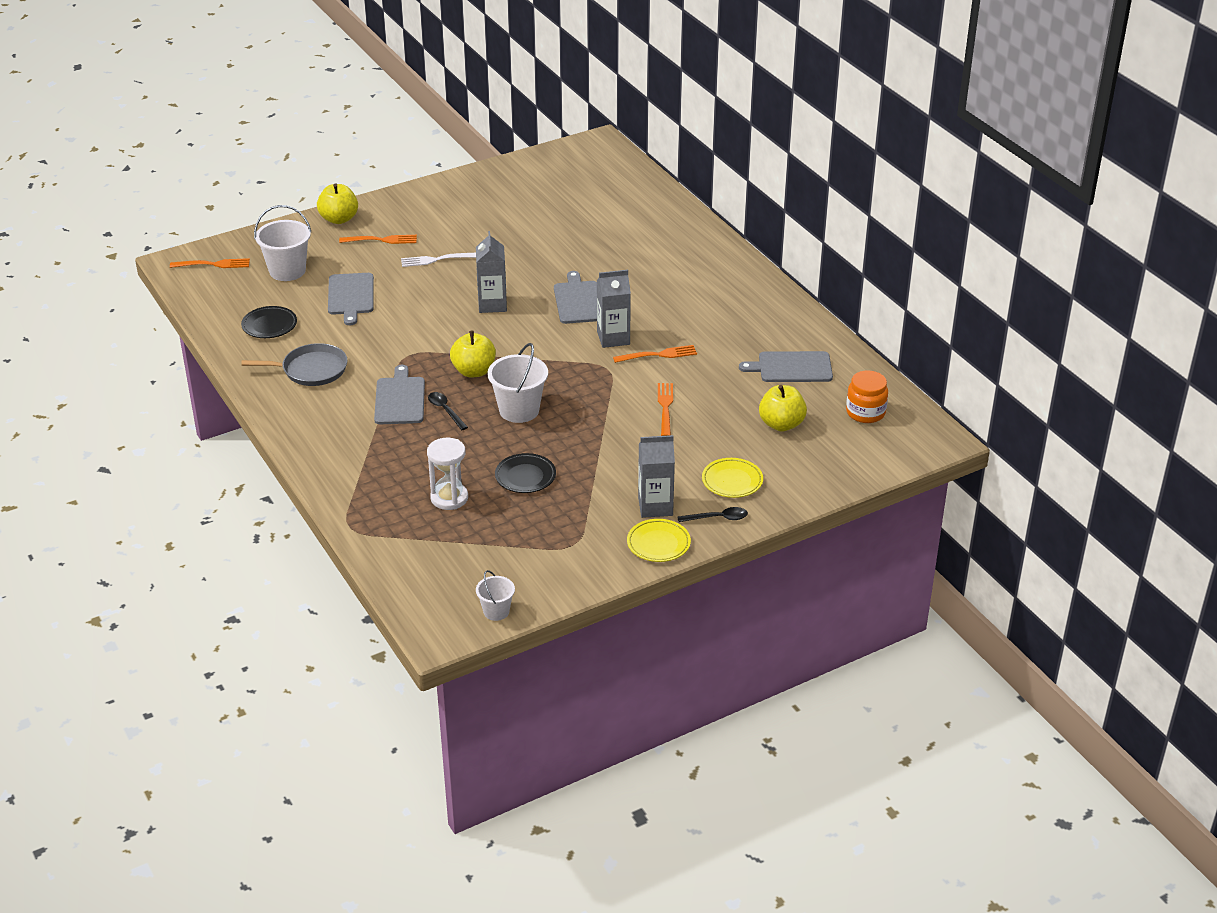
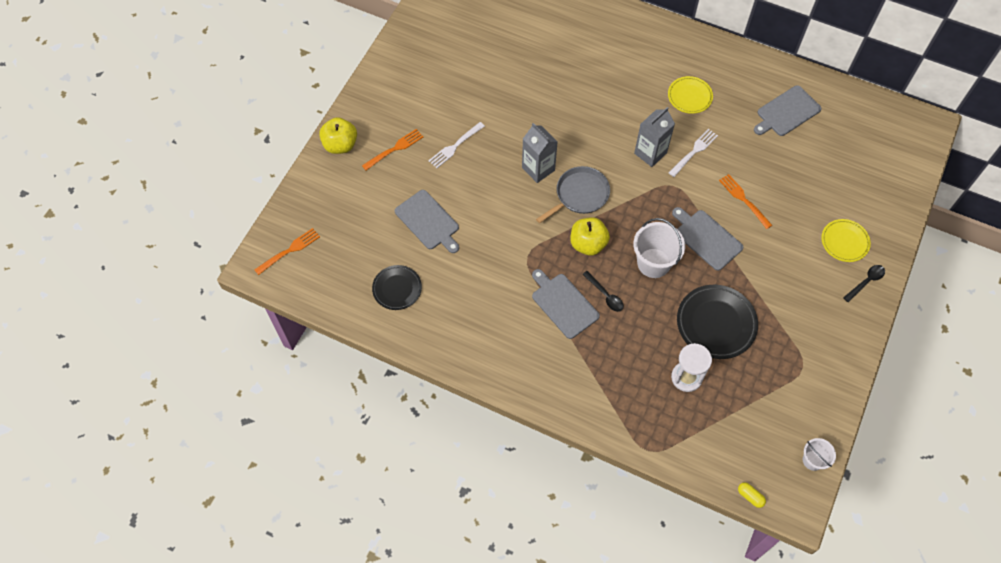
camera: 35 degrees left, 25 degrees up
grey pan [241,343,348,386] -> grey pan moved to [536,166,610,223]
white bucket [254,205,311,281] -> none
black spoon [428,392,468,430] -> black spoon turned 150 degrees counterclockwise [582,271,624,312]
black plate [495,453,556,493] -> black plate [677,285,758,359], size x1.60
grey cutting board [554,271,597,324] -> grey cutting board moved to [672,207,743,271]
orange fork [613,345,697,363] -> white fork [669,129,718,177]
yellow plate [627,519,691,562] -> yellow plate moved to [668,76,713,114]
grey carton [638,435,675,518] -> none
yellow apple [759,385,807,432] -> none
orange jar [846,370,888,423] -> none
none -> yellow capsule [738,482,766,508]

